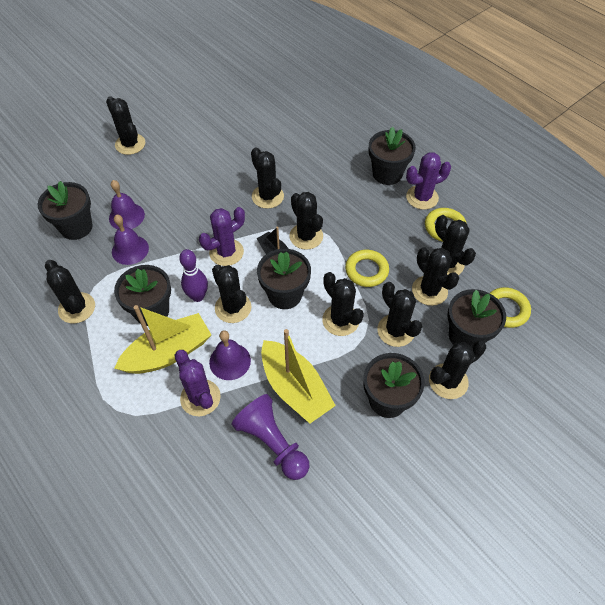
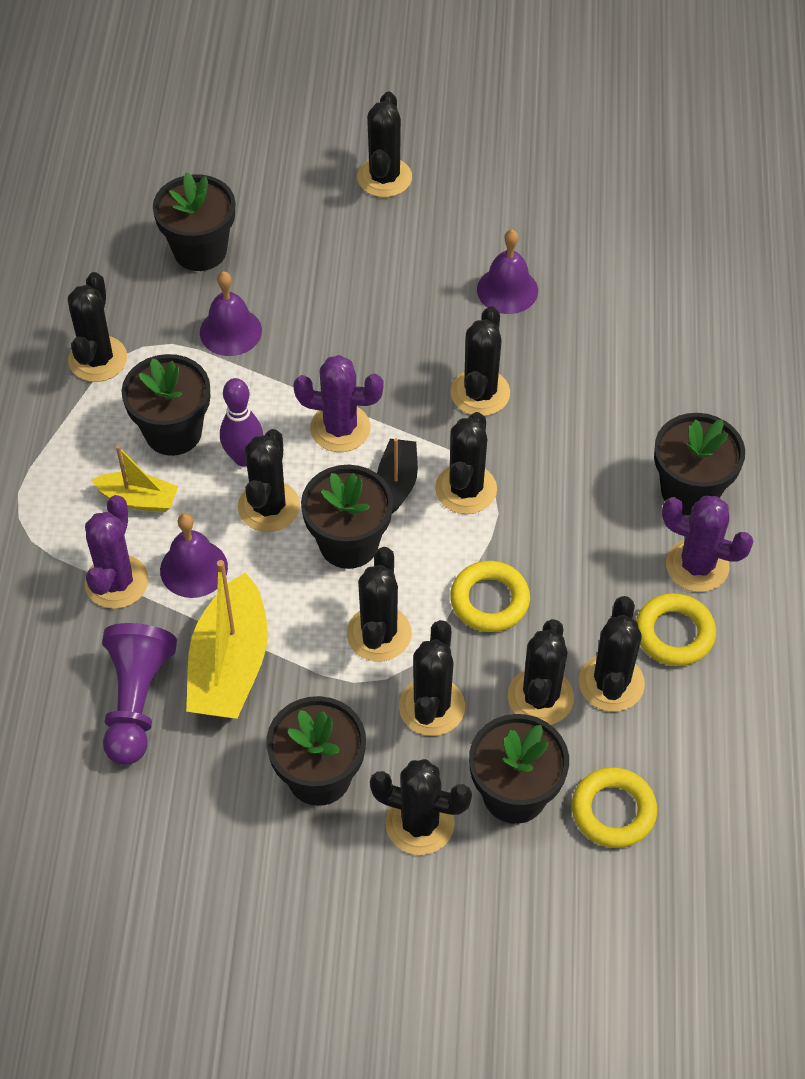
camera: 45 degrees right, 0 degrees up
purple bell [109,180,145,229] -> purple bell moved to [477,230,538,314]
yellow boat [114,305,211,374] -> yellow boat [92,446,179,512], size x0.56

